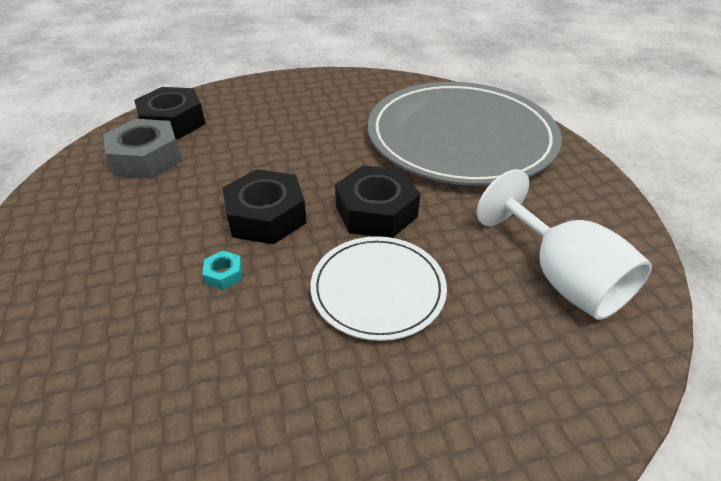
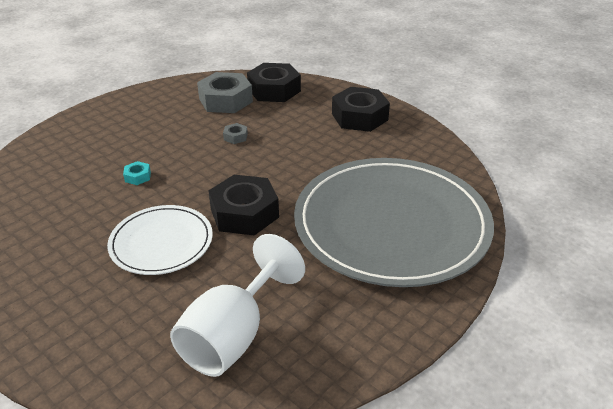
camera: 60 degrees right, 5 degrees down
black nut [222,169,307,244] -> black nut moved to [332,87,390,132]
none -> grey nut [223,123,248,144]

